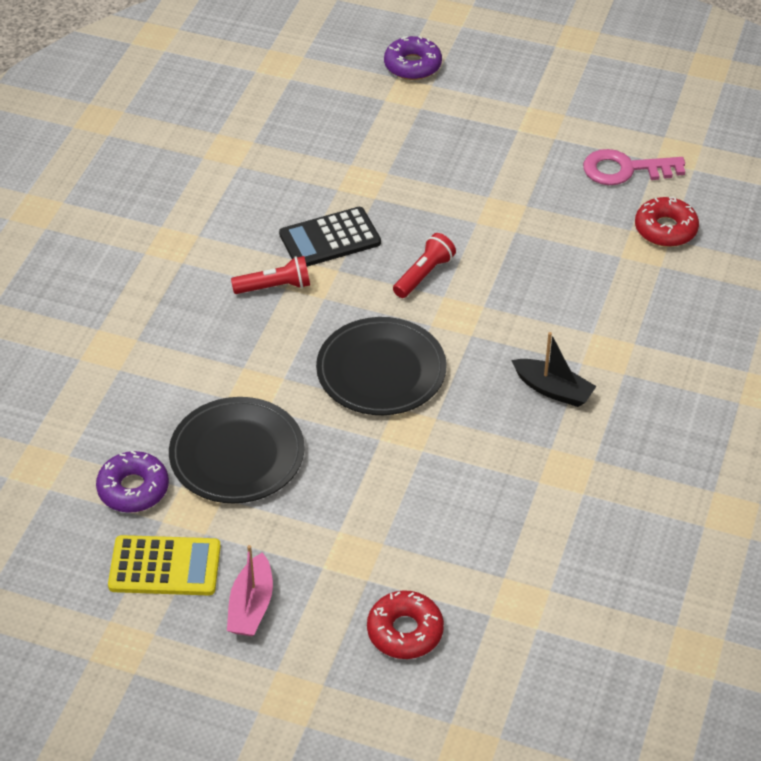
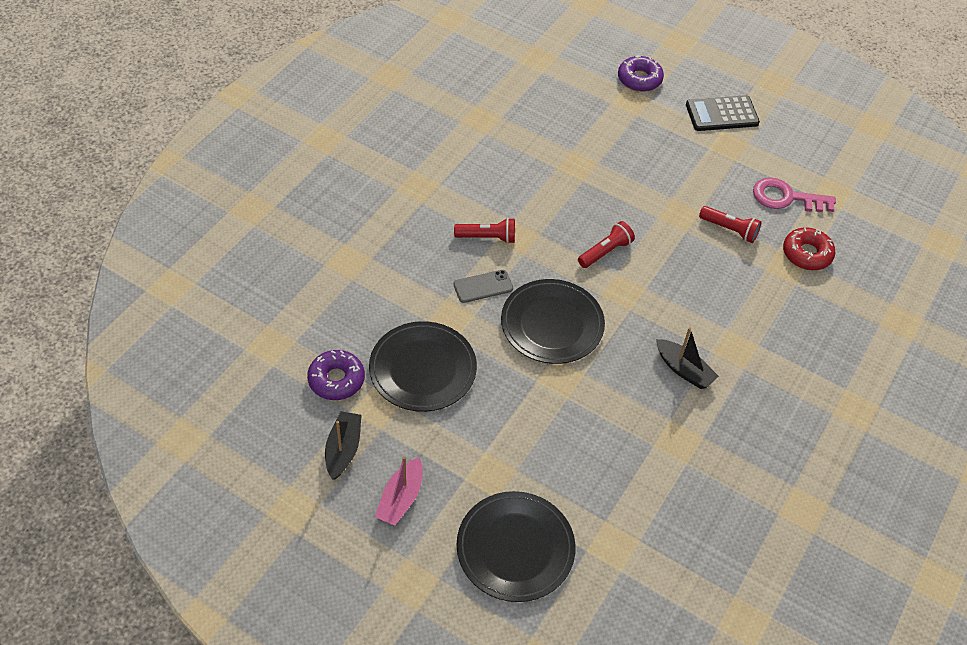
camera: 10 degrees right, 5 degrees up
yellow calculator [108,535,221,595] -> black boat [325,411,362,480]
black calculator [279,207,381,267] -> black calculator moved to [686,95,760,131]
red donut [367,590,444,659] -> black plate [457,491,575,602]
none -> grey phone [453,270,513,303]
none -> red flashlight [699,206,761,243]

